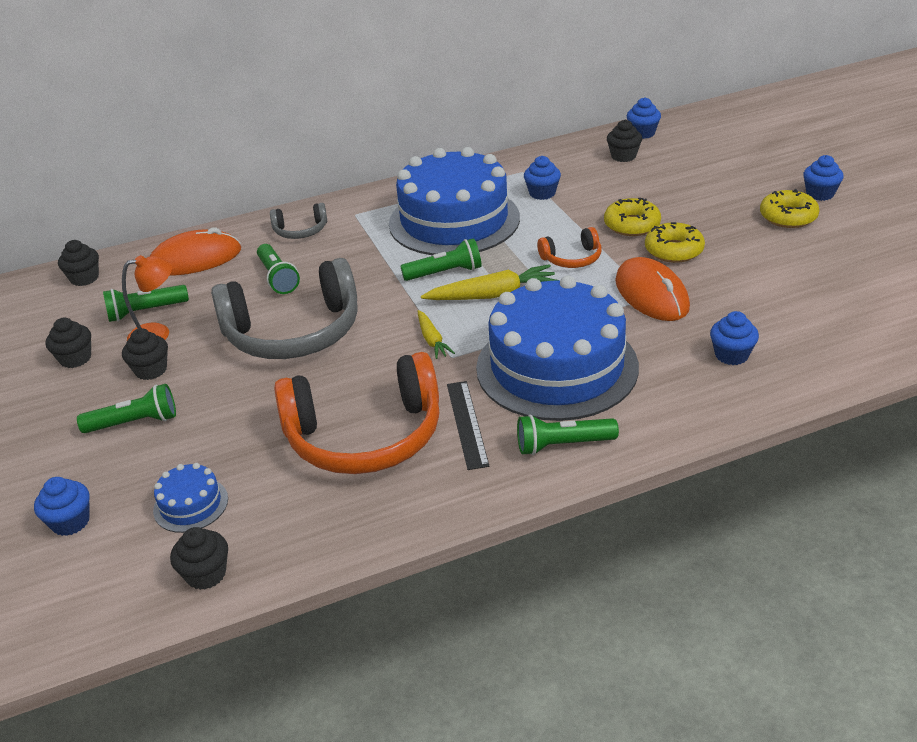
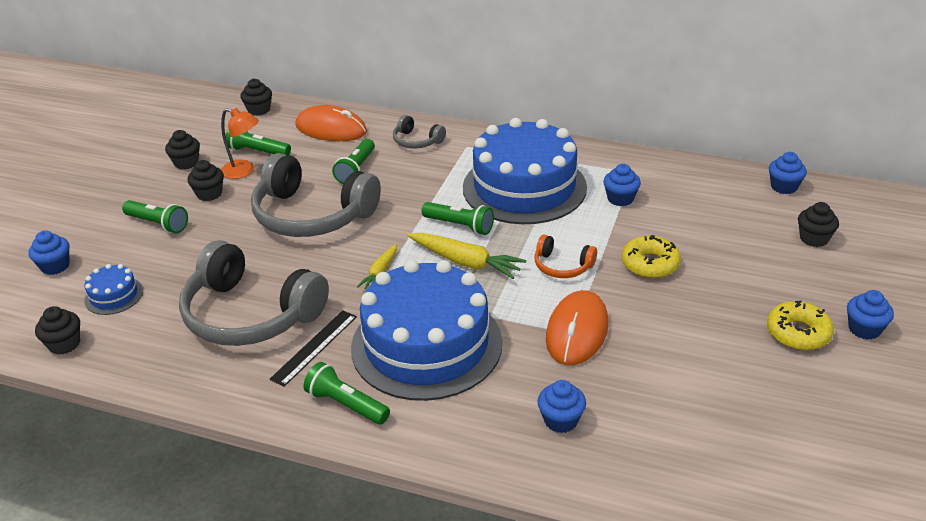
camera: 40 degrees right, 0 degrees up
orange headphones [274,352,439,474] -> grey headphones [179,240,329,346]
black cupcake [607,120,642,162] -> black cupcake moved to [798,202,839,247]
yellow donut [645,222,705,263] -> none

